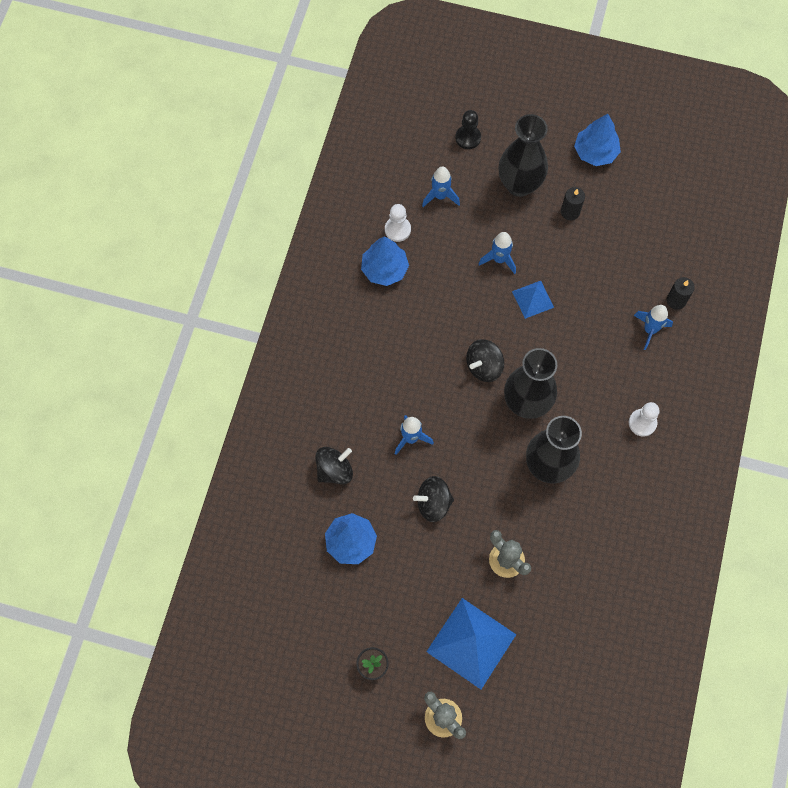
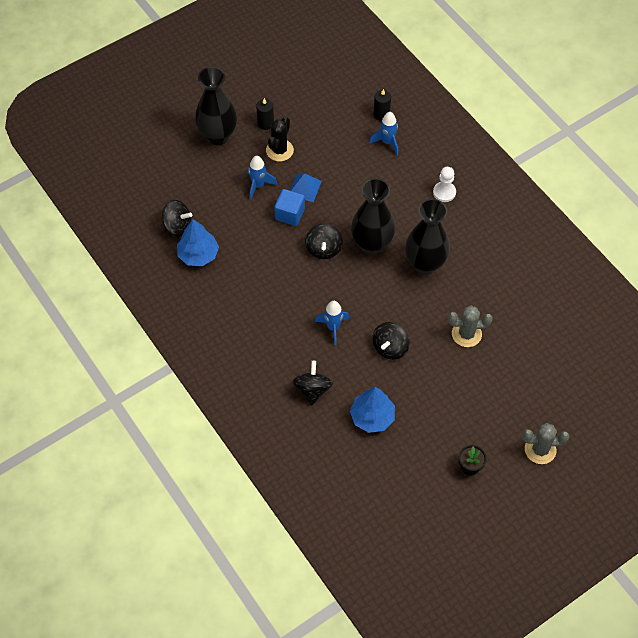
camera: 50 degrees left, 10 degrees down
white pawn [385,204,411,242] -> black spinning top [162,200,192,237]
blue rocket [422,166,460,207] -> none
blue pyramid [426,598,516,689] -> none
black pawn [455,110,481,149] -> none
blue tree [574,114,621,166] -> none
none -> black cactus [266,116,294,161]
none -> blue cube [274,189,305,226]

